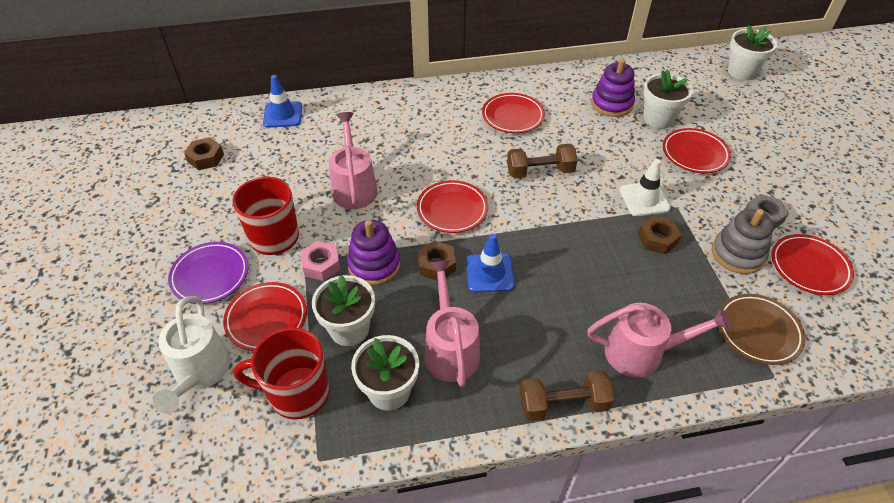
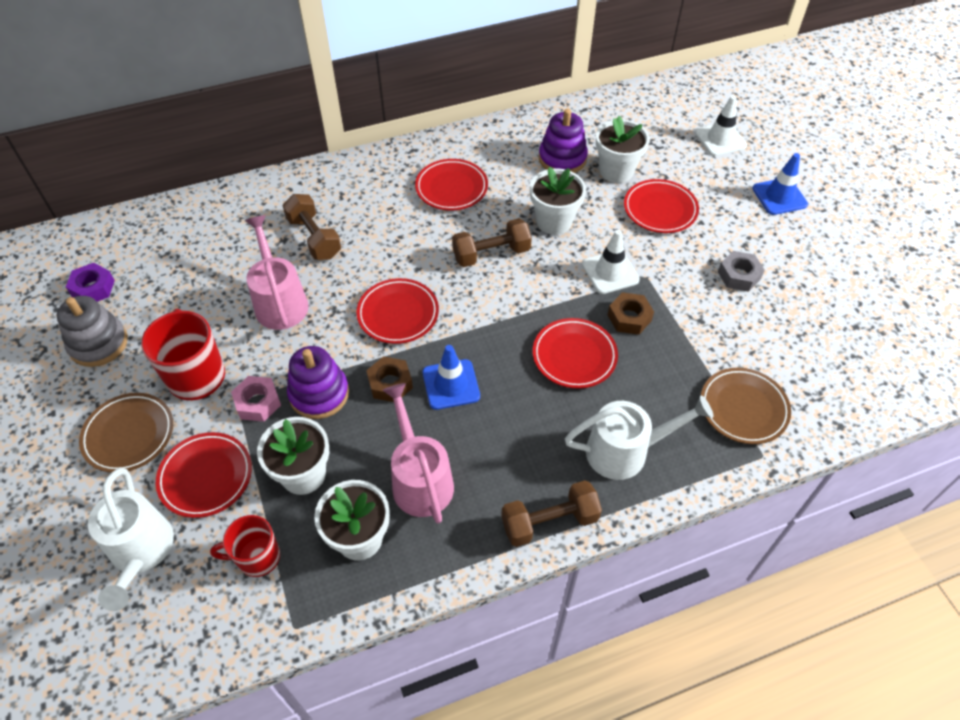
camera: 10 degrees left, 5 degrees up
purple plate [168,242,249,304] -> brown plate [79,393,173,473]
brown nut [184,137,224,170] -> purple nut [66,263,115,302]
red mug [233,327,329,419] -> red mug [210,515,280,577], size x0.64
blue traffic cone [263,75,302,128] -> blue traffic cone moved to [752,153,808,215]
pink watering can [587,303,732,378] -> white watering can [565,395,713,480]
grey stacking toy [712,209,774,274] -> grey stacking toy moved to [57,296,128,367]
white flower pot [728,25,777,80] -> white flower pot moved to [530,167,586,235]
red plate [771,234,854,295] -> red plate moved to [533,318,618,388]
none -> brown dumbbell [283,194,341,260]
none -> white traffic cone [695,96,747,156]

